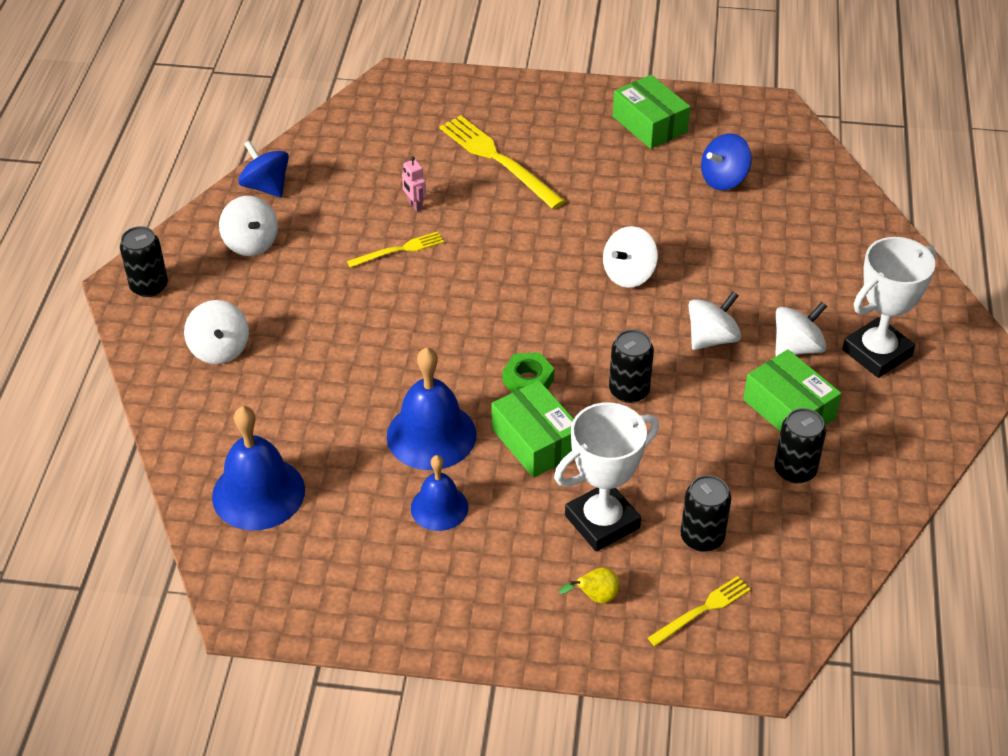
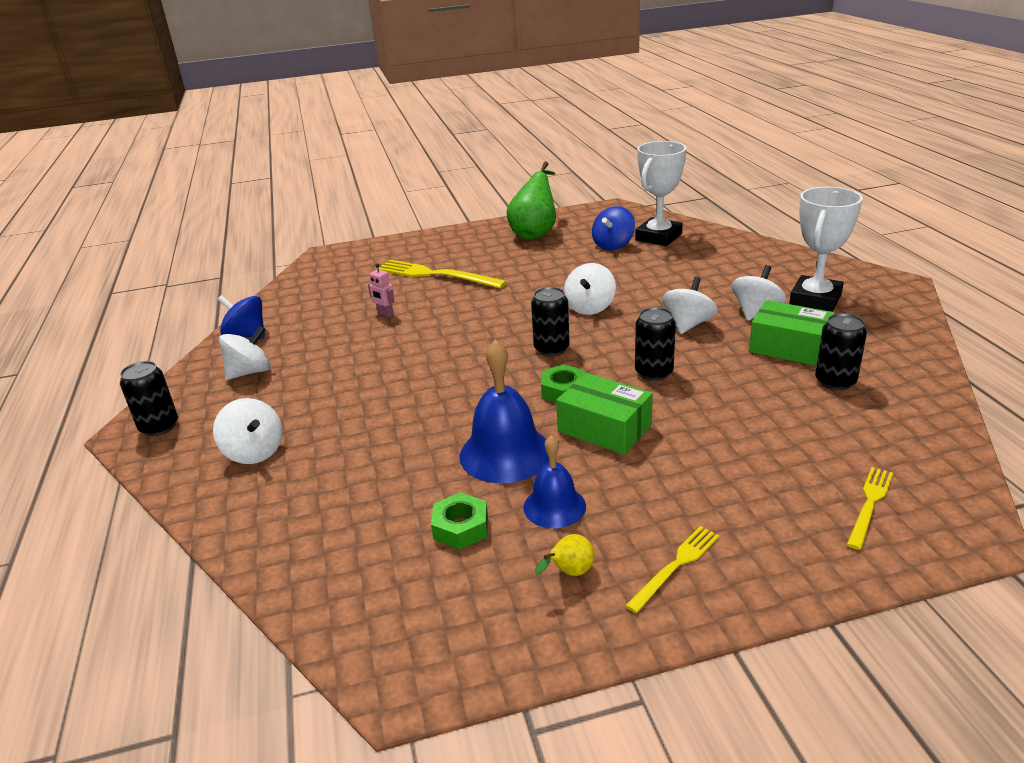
camera: 20 degrees left, 15 degrees down
blue bell [212,406,305,530] -> none
white spinning top [219,196,278,256] -> white spinning top turned 75 degrees counterclockwise [219,326,271,380]
yellow fork [347,232,444,268] -> yellow fork moved to [625,526,719,613]
white trophy [554,402,659,551] -> white trophy moved to [635,141,687,246]
yellow pear [559,567,620,603] -> yellow pear moved to [535,534,594,576]
green box [613,75,690,149] -> green pear [507,161,556,240]
black can [680,475,731,552] -> black can moved to [531,287,570,356]
none -> green nut [431,492,488,550]

